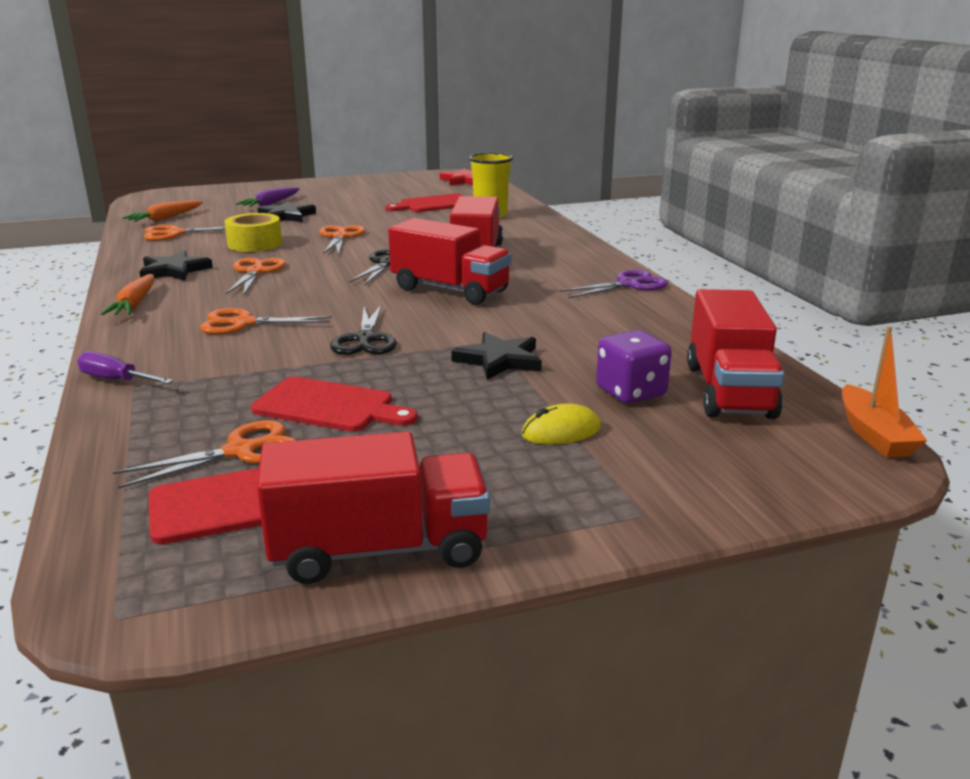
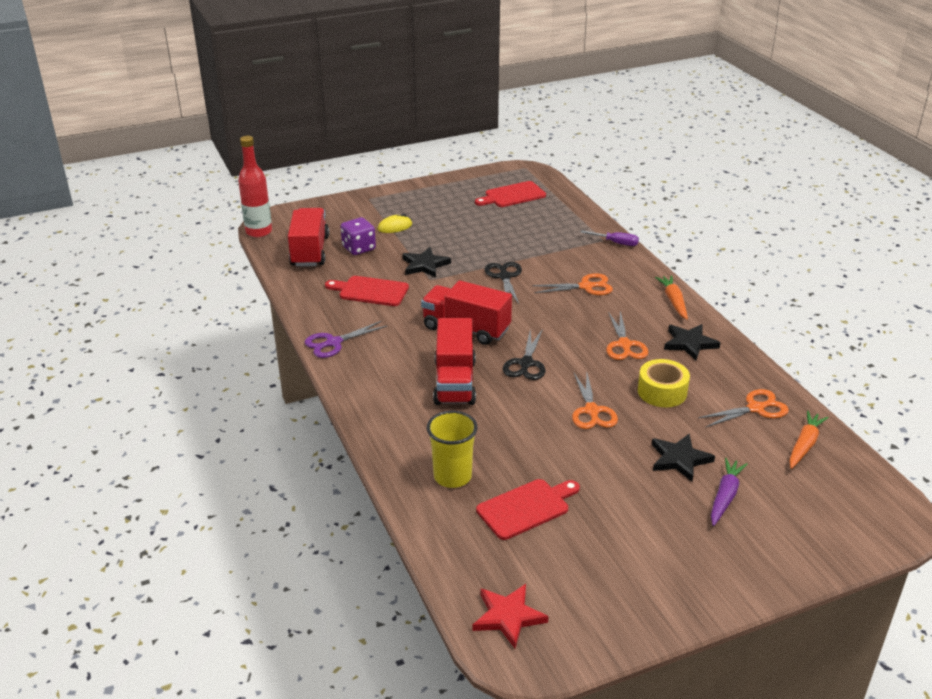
camera: 175 degrees right, 10 degrees up
orange scissors [113,420,296,488] -> none
red cutting board [251,377,418,432] -> red cutting board moved to [325,276,409,306]
red truck [257,431,490,584] -> none
orange boat [842,326,927,458] -> red bottle [238,136,272,237]

